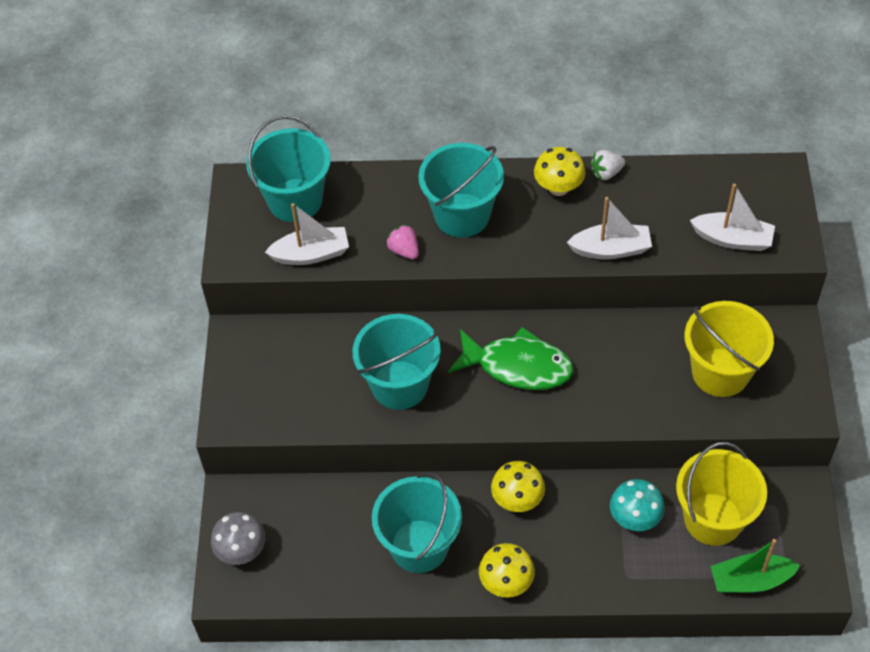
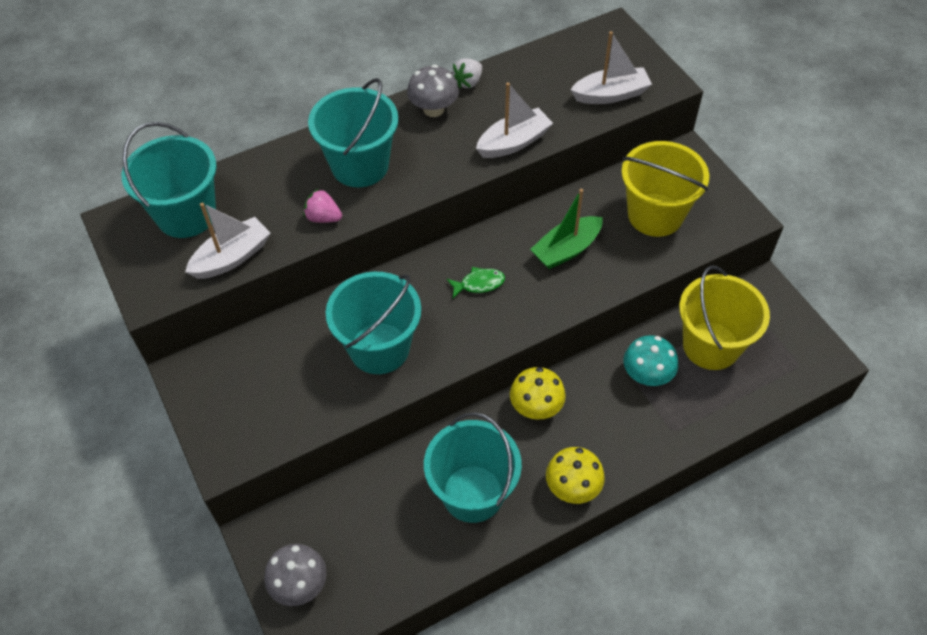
camera: 30 degrees left, 0 degrees up
green fish [448,327,573,390] -> green fish [447,267,505,298], size x0.46
yellow mushroom [534,147,585,196] -> grey mushroom [407,65,459,117]
green boat [710,539,800,593] -> green boat moved to [530,189,603,269]

